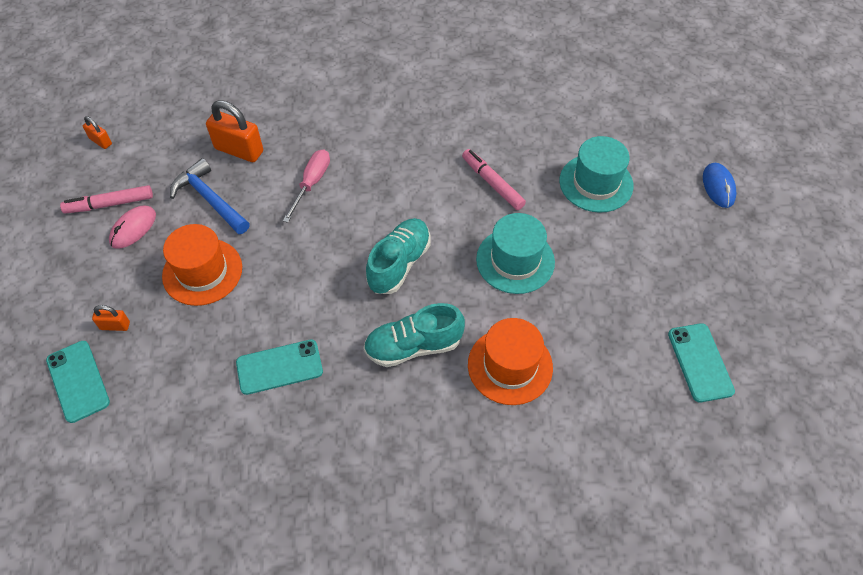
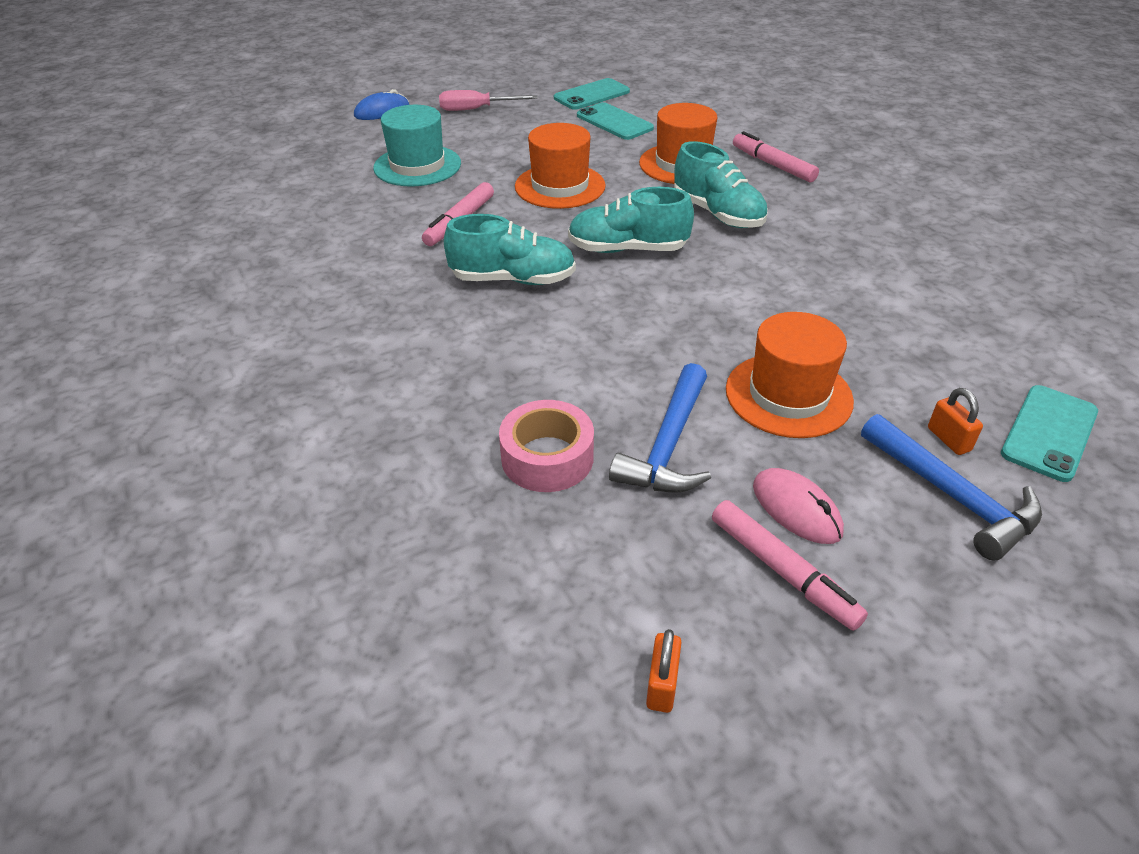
camera: 115 degrees left, 15 degrees down
pink mouse [109,206,156,249] -> pink mouse turned 45 degrees clockwise [753,468,844,544]
orange padlock [206,100,263,162] -> pink tape [499,400,594,492]
turquoise phone [236,340,323,395] -> turquoise phone moved to [577,102,654,140]
pink screwdriver [283,149,330,223] -> pink screwdriver moved to [439,90,537,111]
turquoise hat [476,213,555,294] -> orange hat [515,123,606,209]
none -> turquoise shoe [444,214,576,285]
none -> pink marker [733,131,819,182]
none -> blue hammer [861,414,1042,561]

